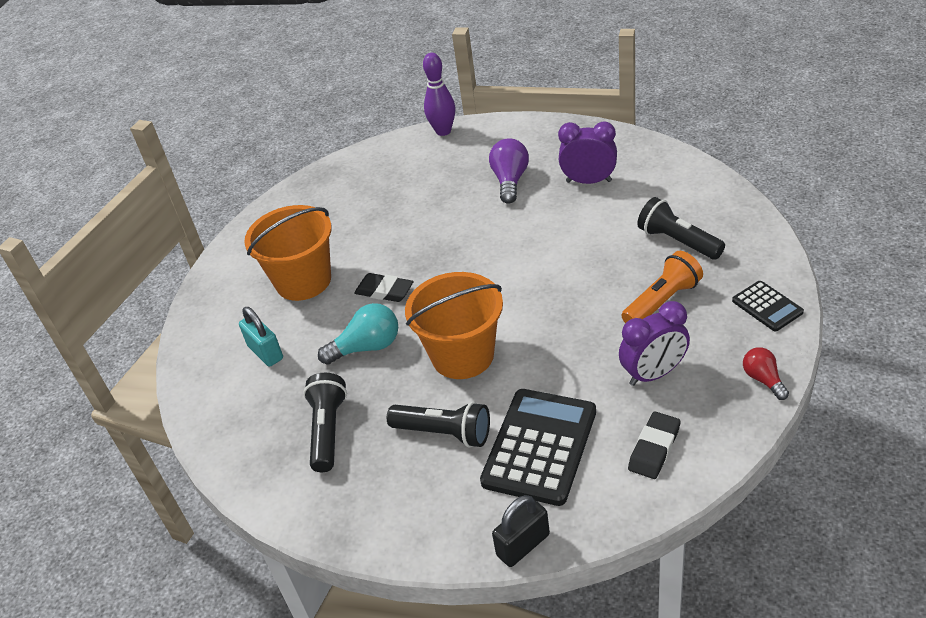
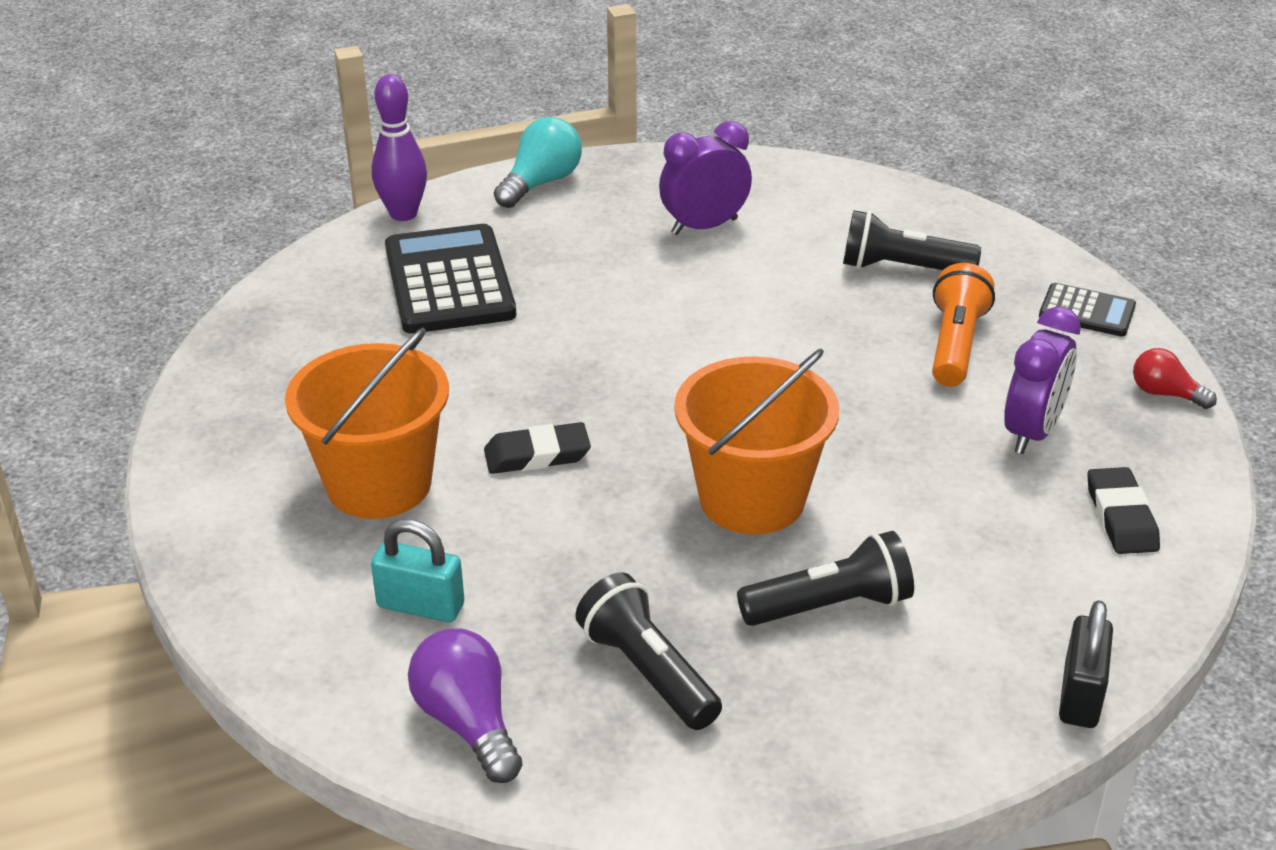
camera: 40 degrees left, 5 degrees down
turquoise light bulb [318,303,398,365] -> turquoise light bulb moved to [494,117,582,208]
black calculator [480,389,596,506] -> black calculator moved to [385,224,516,334]
purple light bulb [489,138,529,204] -> purple light bulb moved to [408,629,522,783]

